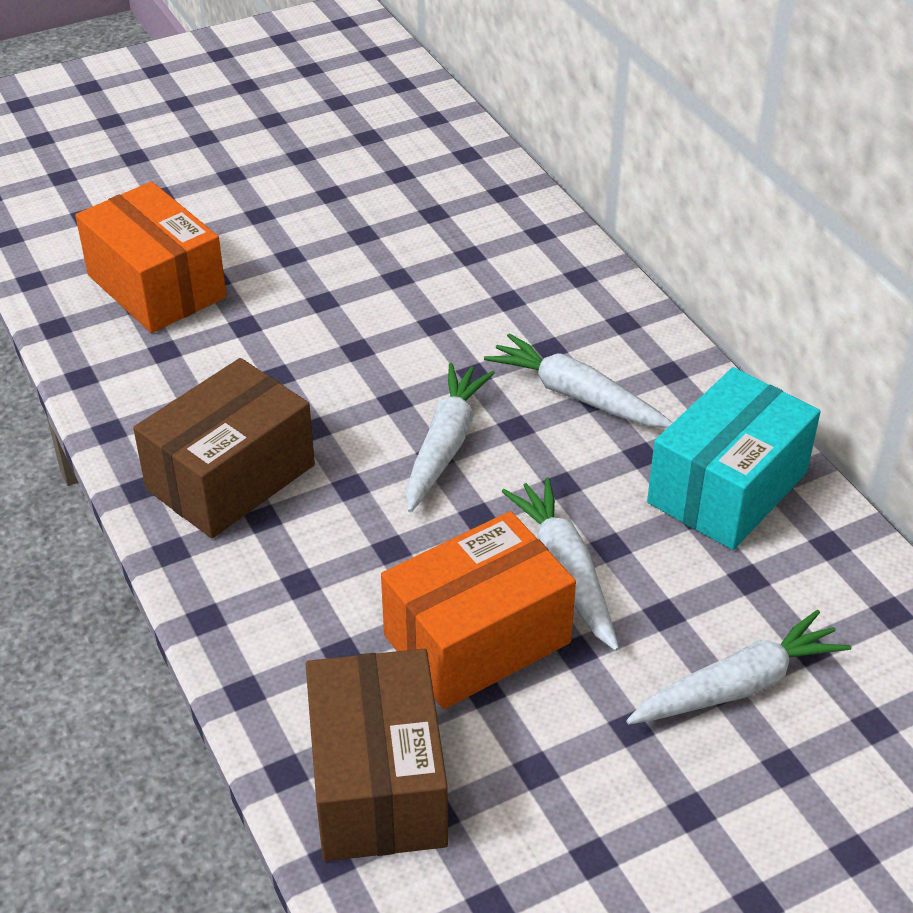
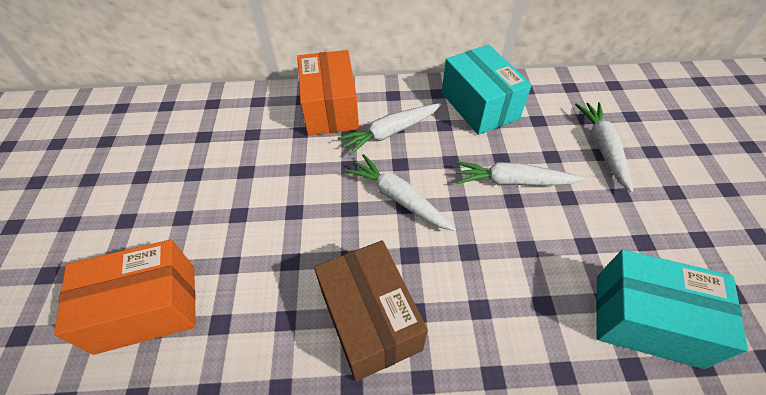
camera: 65 degrees left, 10 degrees up
brown box [306,649,448,861] -> turquoise box [596,250,748,369]
orange box [381,511,576,709] -> orange box moved to [297,50,359,136]

